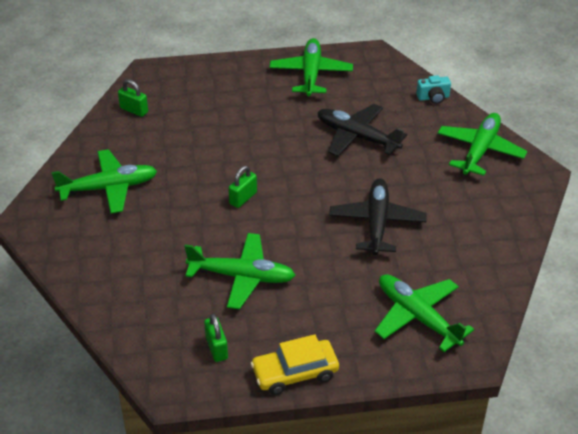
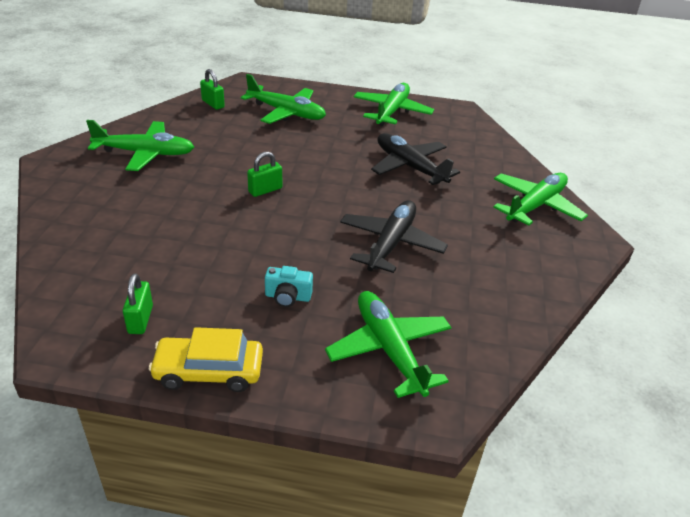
camera: 15 degrees right, 5 degrees down
green plane [185,233,296,309] -> green plane moved to [241,74,326,124]
turquoise camera [416,75,451,104] -> turquoise camera moved to [265,266,313,307]

